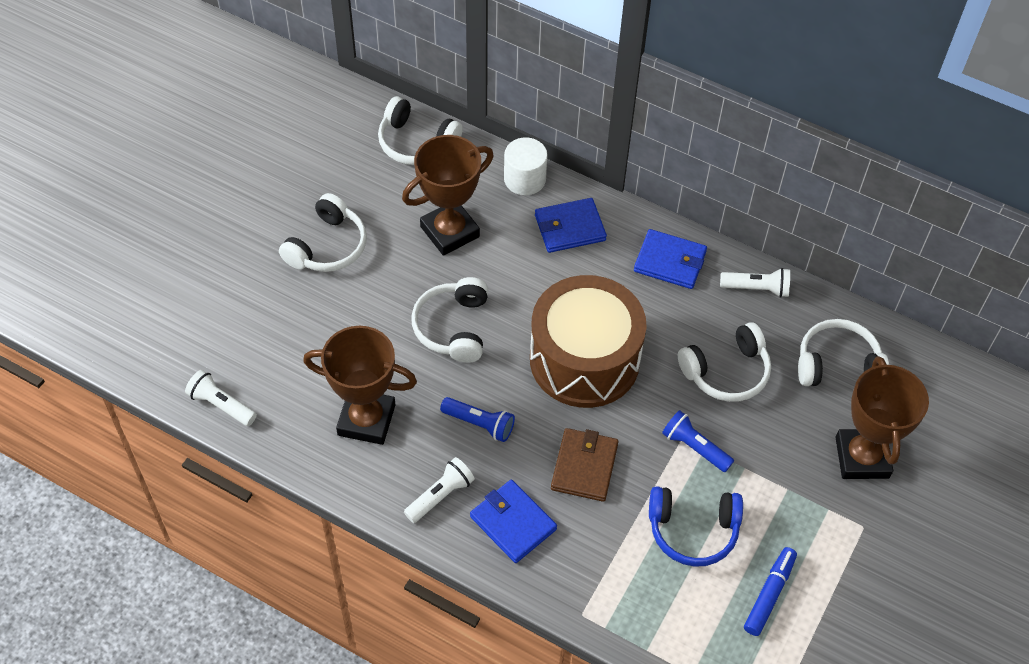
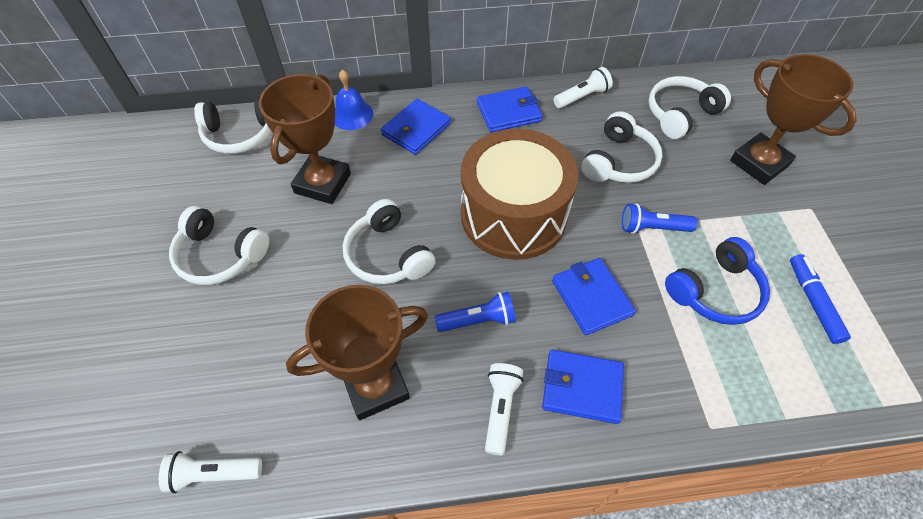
camera: 35 degrees left, 0 degrees up
white headphones [279,193,367,272] -> white headphones turned 120 degrees clockwise [169,206,269,285]
white cylinder [504,137,548,195] -> blue bell [335,70,373,130]
brown wallet [551,428,619,502] -> blue wallet [552,258,636,335]

